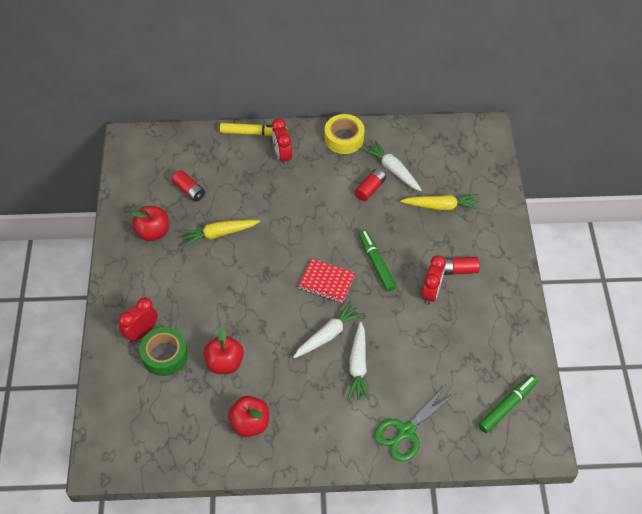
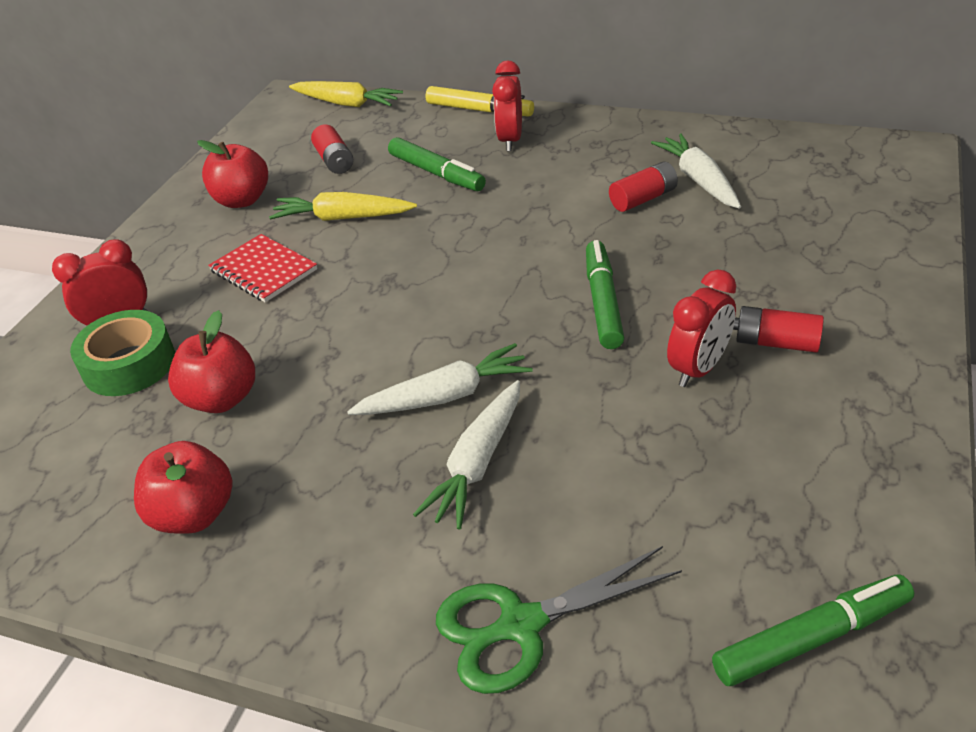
camera: 25 degrees right, 15 degrees down
red notebook [298,258,355,303] -> red notebook moved to [208,234,317,302]
yellow tape [325,114,365,154] -> none
yellow carrot [400,194,480,210] -> yellow carrot moved to [289,81,403,107]
none -> green marker [388,137,486,191]

